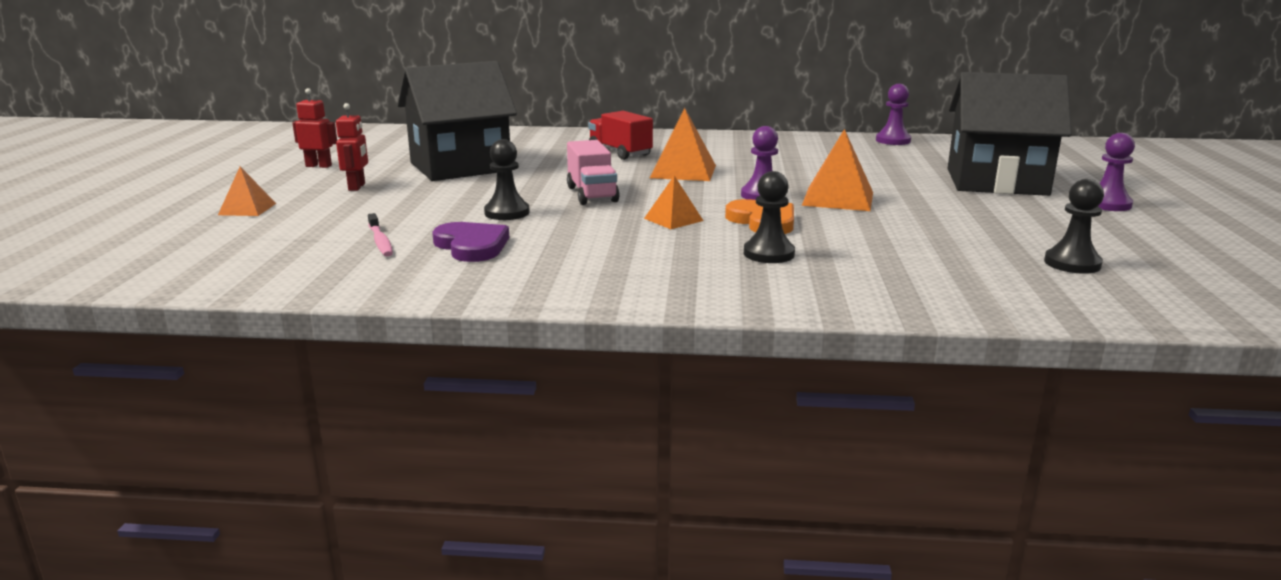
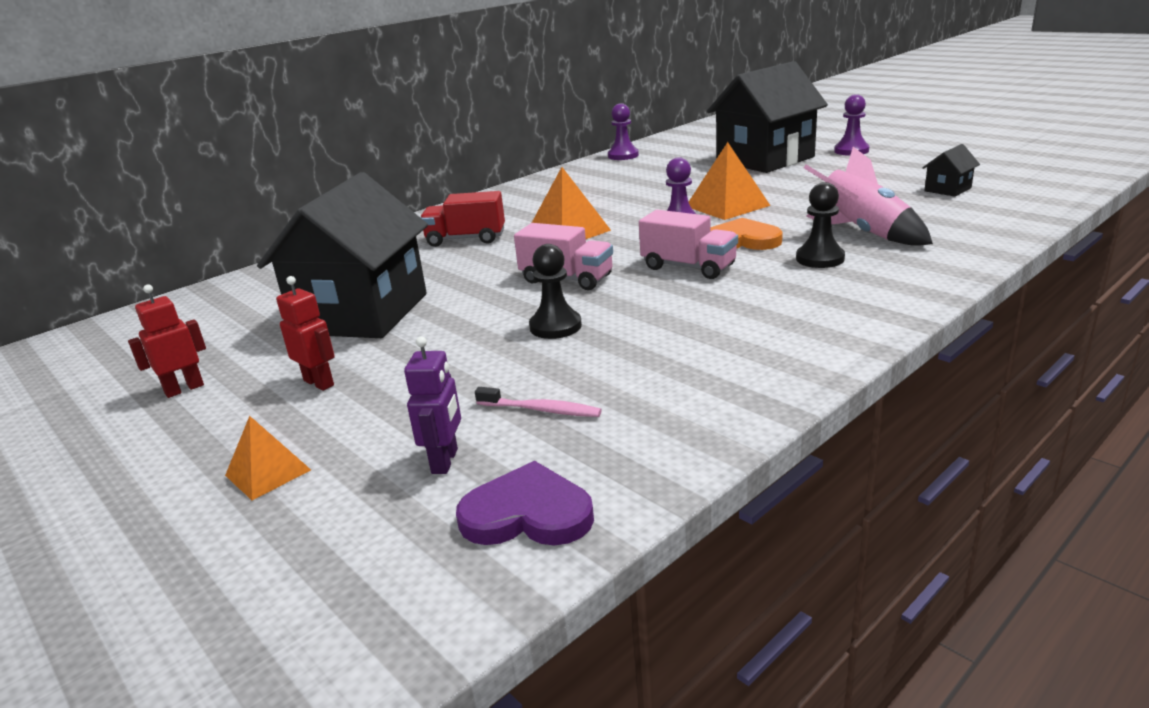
camera: 45 degrees left, 5 degrees up
purple heart [432,222,509,262] -> purple heart moved to [456,461,594,546]
orange pyramid [644,175,703,229] -> pink truck [639,210,738,279]
black pawn [1044,179,1104,274] -> black house [922,144,980,197]
none -> purple robot [404,336,461,474]
none -> pink rocket [804,147,933,246]

